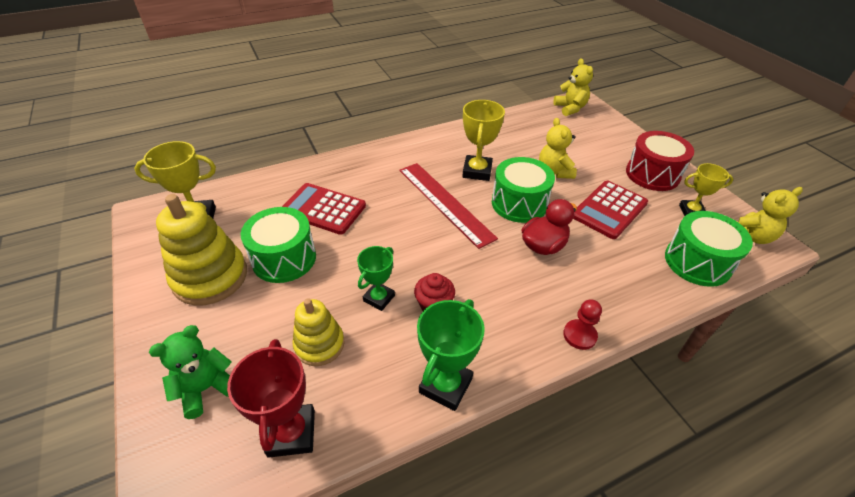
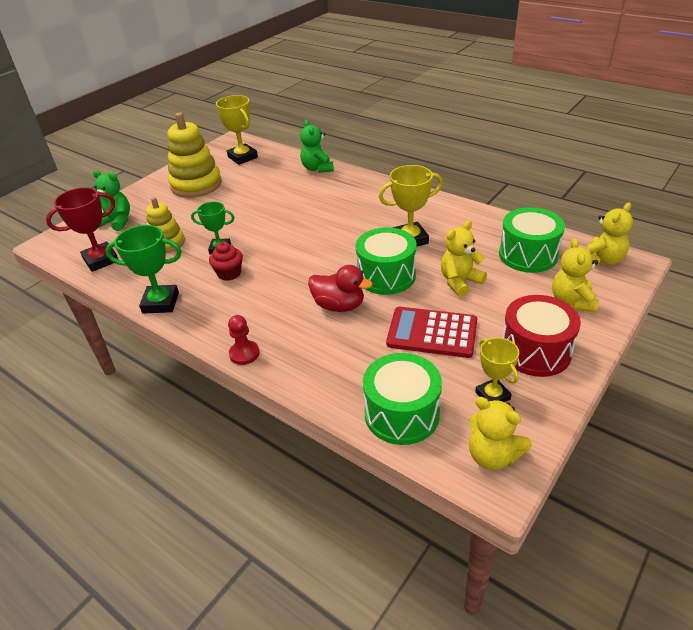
camera: 65 degrees right, 5 degrees down
green drum [241,207,316,283] -> green drum moved to [499,207,565,273]
red calculator [282,183,366,235] -> none
red ruler [399,163,498,249] -> none
none -> green teddy bear [300,120,334,173]
none -> yellow teddy bear [552,238,599,312]

